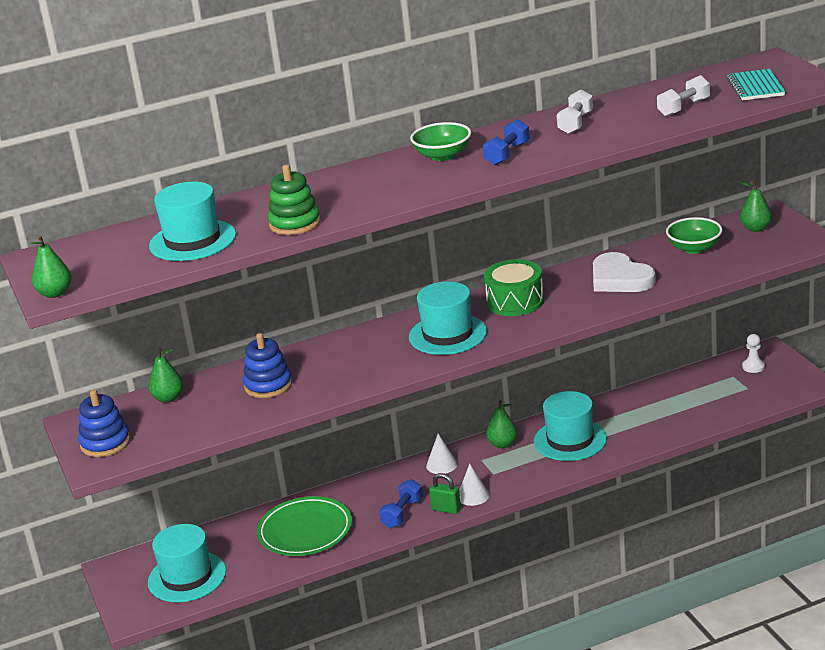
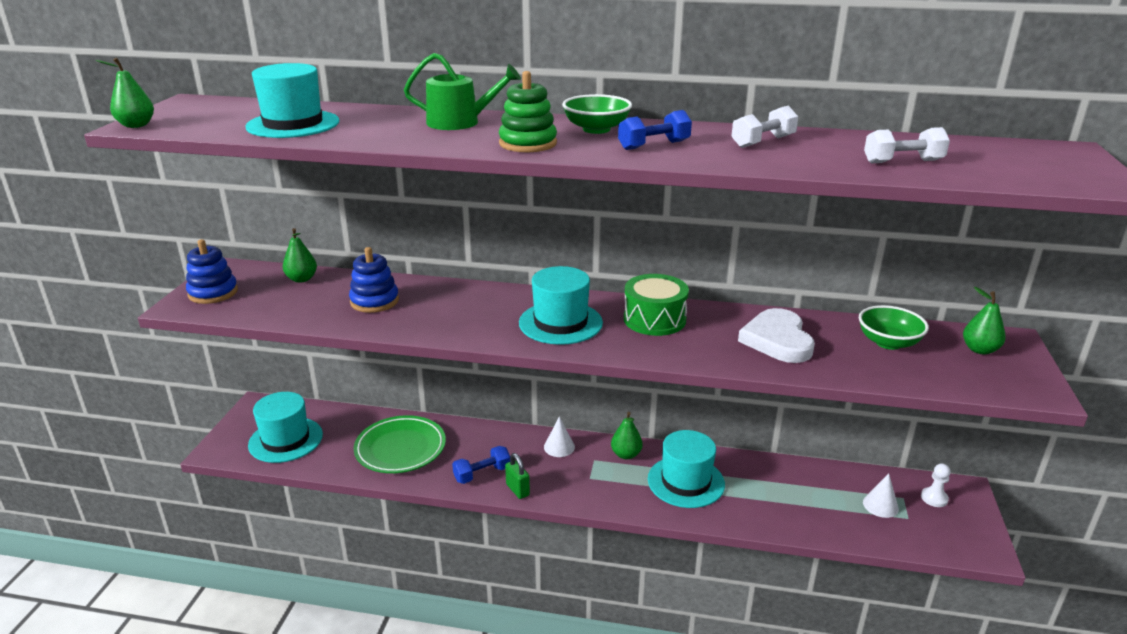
camera: 30 degrees right, 0 degrees up
green stacking toy [268,165,321,235] -> green stacking toy moved to [499,71,557,152]
white cone [459,463,489,506] -> white cone moved to [863,473,899,518]
turquoise notebook [727,69,786,101] -> none
none -> green watering can [404,53,521,130]

